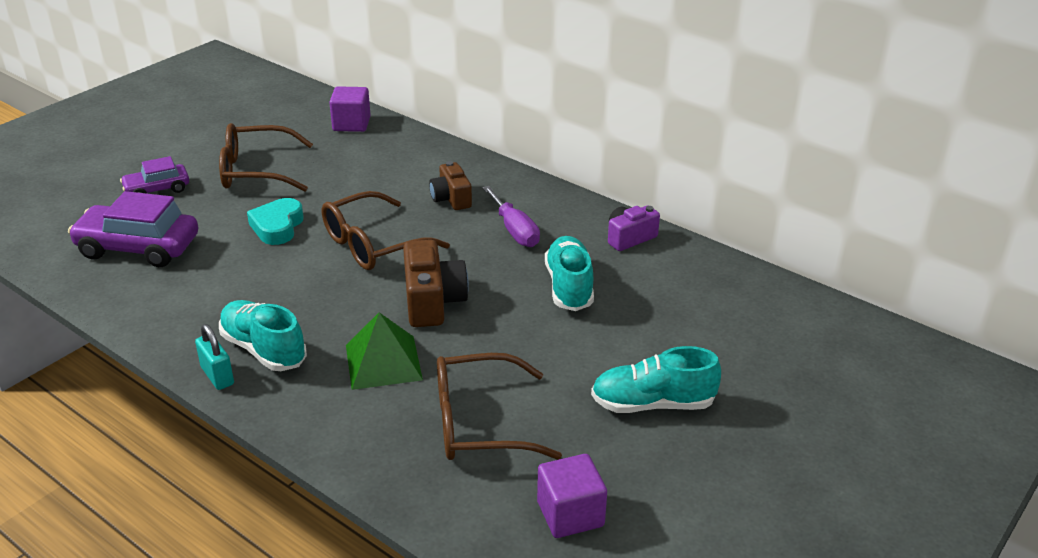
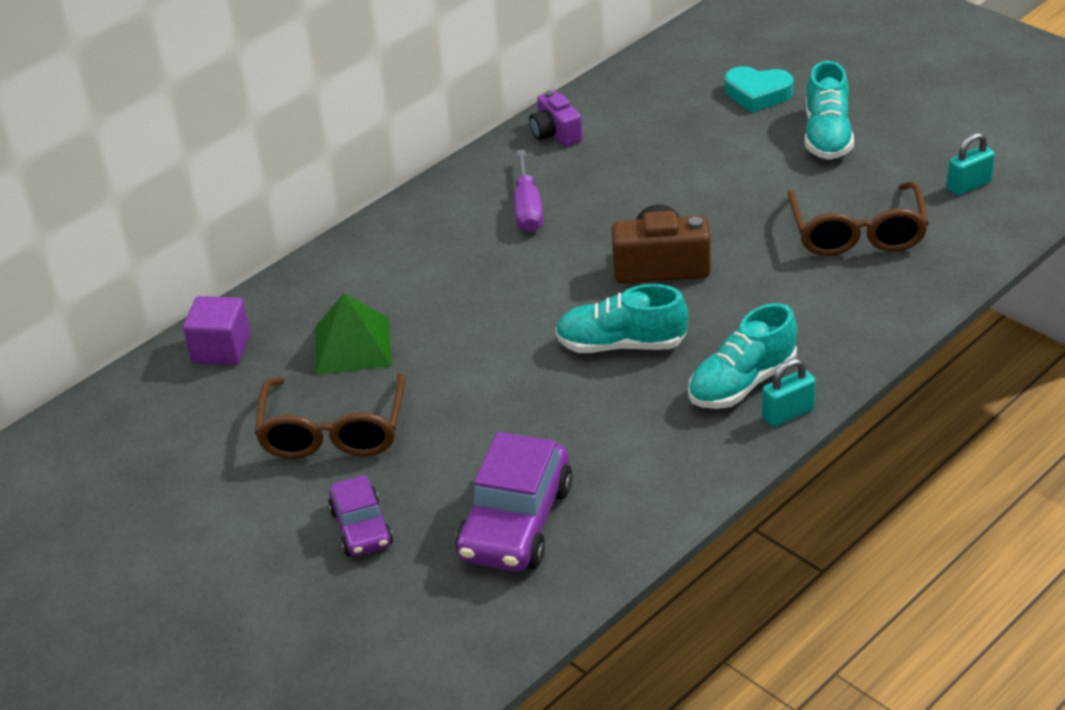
camera: 80 degrees left, 5 degrees up
turquoise heart [247,198,304,245] -> turquoise heart moved to [725,66,793,113]
brown glasses [322,191,450,270] -> none
green pyramid [346,312,423,390] -> green pyramid moved to [315,293,392,375]
brown camera [429,161,472,210] -> none
purple screwdriver [483,186,540,247] -> purple screwdriver turned 105 degrees clockwise [514,150,543,232]
purple cube [537,454,607,538] -> turquoise padlock [947,133,995,196]
turquoise shoe [545,236,594,311] -> turquoise shoe moved to [555,284,688,353]

